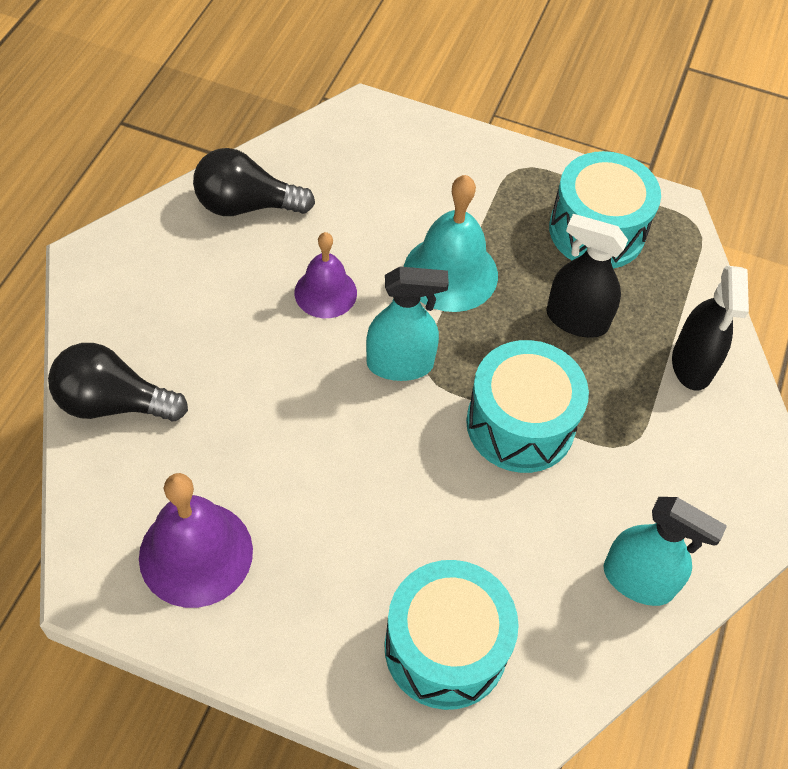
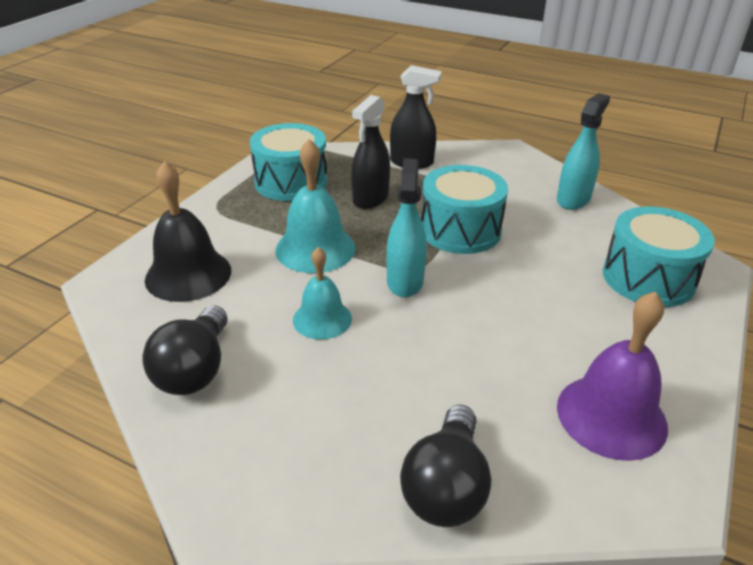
camera: 80 degrees left, 20 degrees down
purple bell [295,232,357,318] -> turquoise bell [293,247,352,340]
none -> black bell [145,161,231,302]

